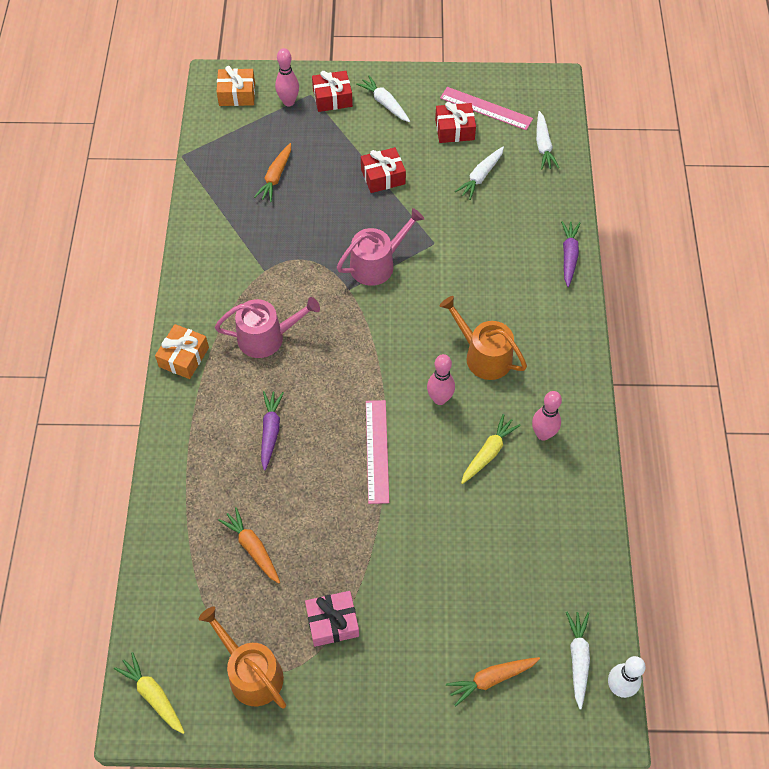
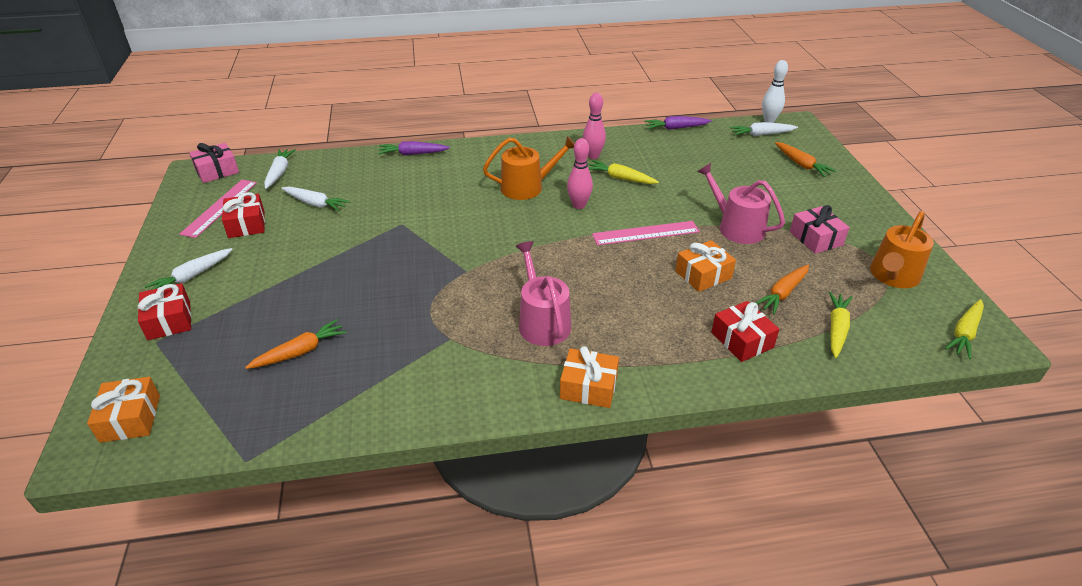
camera: 100 degrees left, 20 degrees down
orange carrot [254,143,291,202] -> orange carrot turned 45 degrees counterclockwise [245,319,347,369]
purple carrot [261,391,284,470] -> purple carrot moved to [644,116,712,130]
pink bowling pin [275,48,299,106] -> none
pink watering can [337,208,424,286] -> pink watering can moved to [697,163,785,244]
red gift [361,147,406,193] -> red gift moved to [711,301,779,362]
orange watering can [440,296,527,380] -> orange watering can turned 135 degrees counterclockwise [483,136,575,200]
white carrot [536,111,559,170] -> white carrot turned 75 degrees counterclockwise [264,149,296,189]
none -> pink gift [189,143,239,183]
none -> orange gift [675,240,736,292]
none -> yellow carrot [829,292,852,358]

